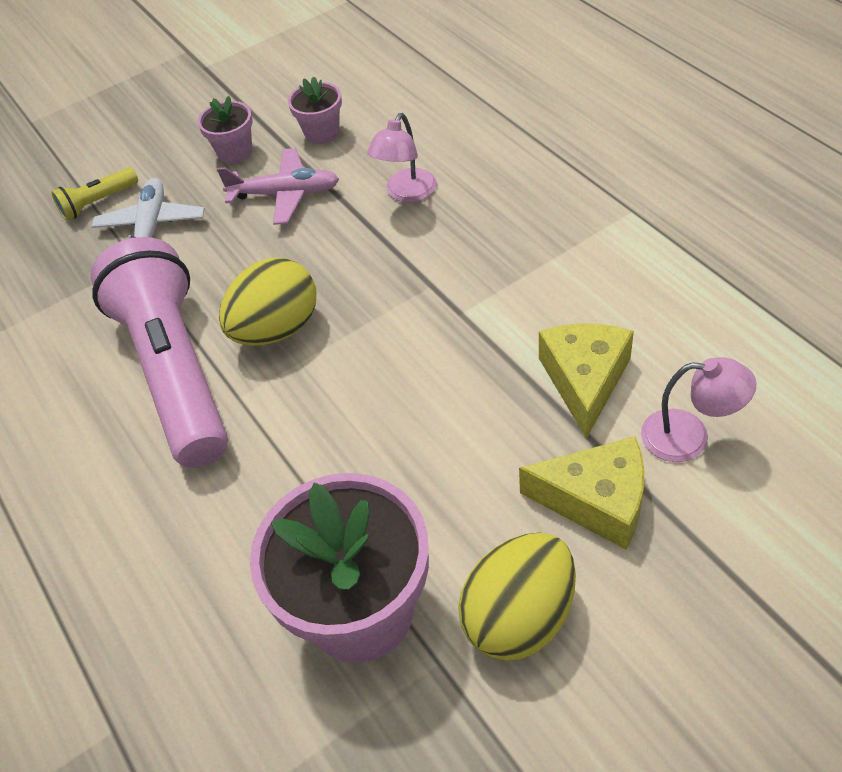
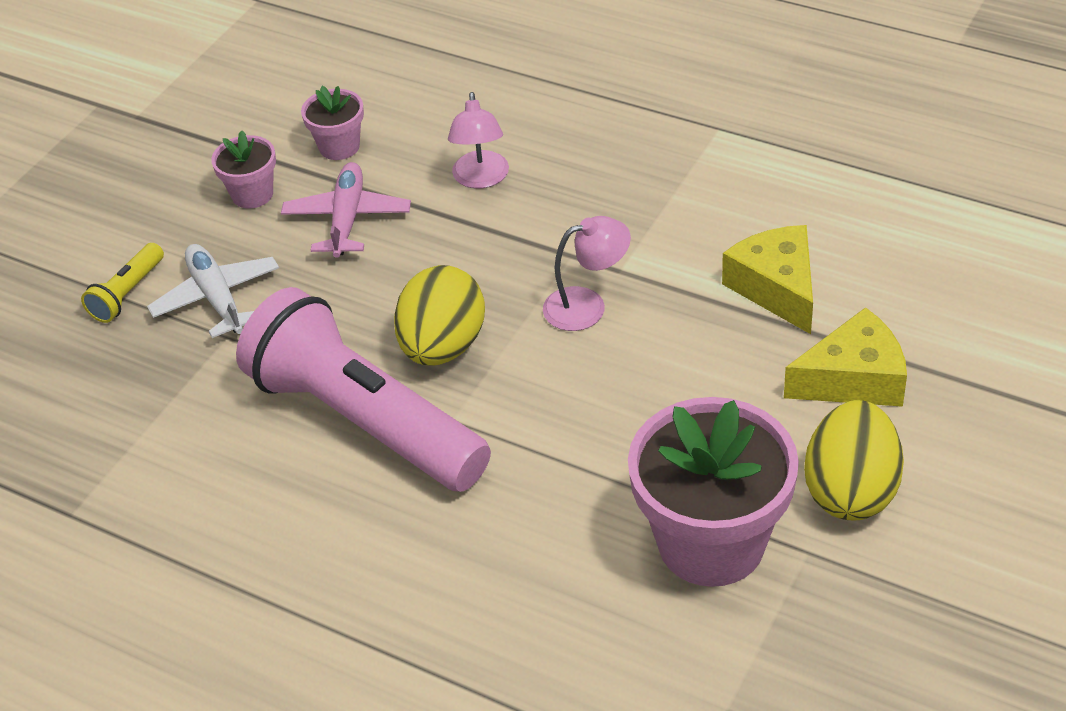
camera: 30 degrees left, 5 degrees down
pink plane [217,148,339,225] -> pink plane turned 60 degrees counterclockwise [281,162,411,258]
pink lamp [641,357,756,462] -> pink lamp moved to [543,216,631,331]

